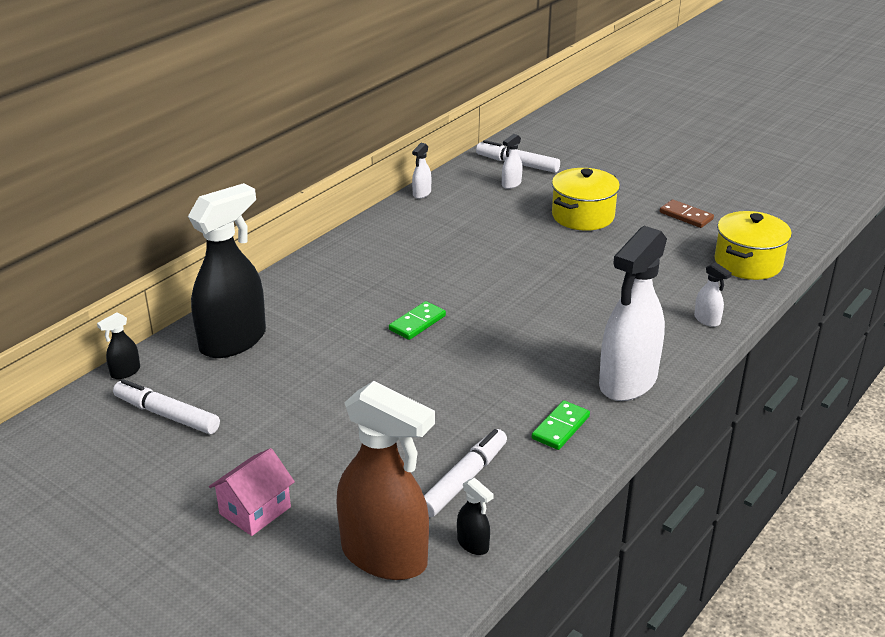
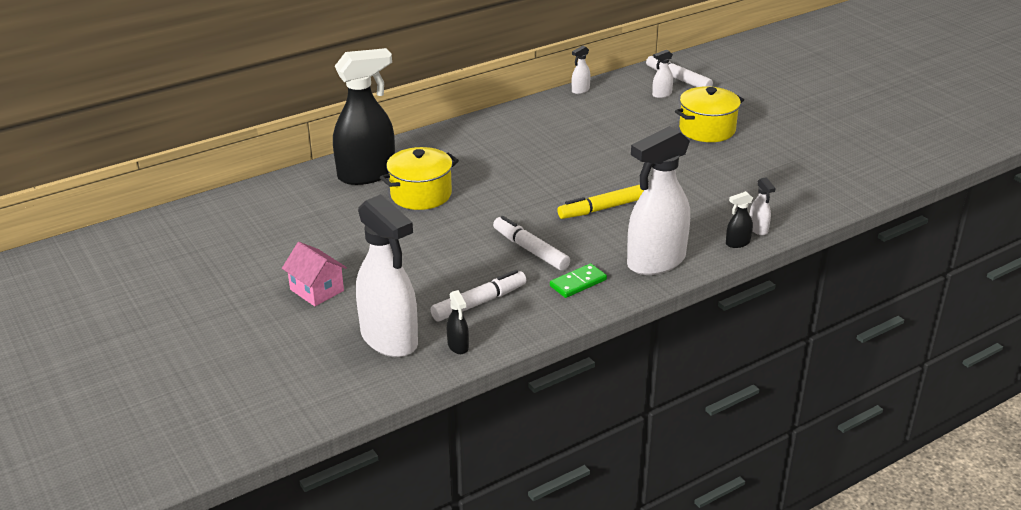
camera: 20 degrees right, 0 degrees up
black spray bottle [97,312,140,379] -> black spray bottle moved to [726,191,753,248]
white marker [113,379,220,434] -> white marker moved to [493,216,570,271]
pink house [209,448,295,536] -> pink house turned 75 degrees clockwise [282,242,347,306]
brown spray bottle [336,381,435,580] -> white spray bottle [356,194,418,357]
green domino [389,301,446,340] -> none
brown domino [660,199,714,228] -> none
yellow pot [715,211,792,280] -> yellow pot moved to [380,147,459,210]
none -> yellow marker [558,185,644,219]

